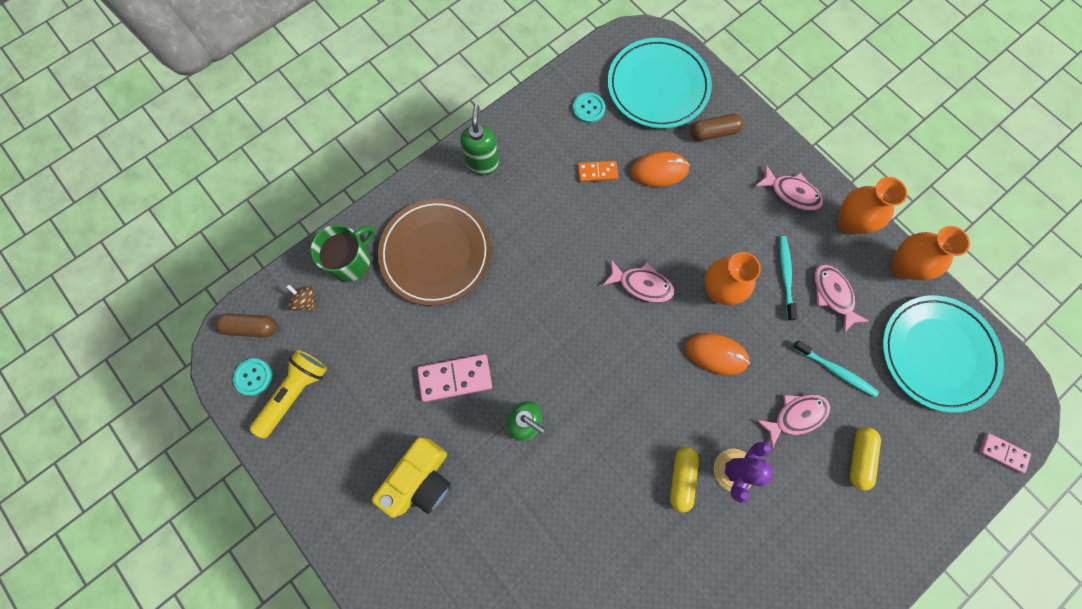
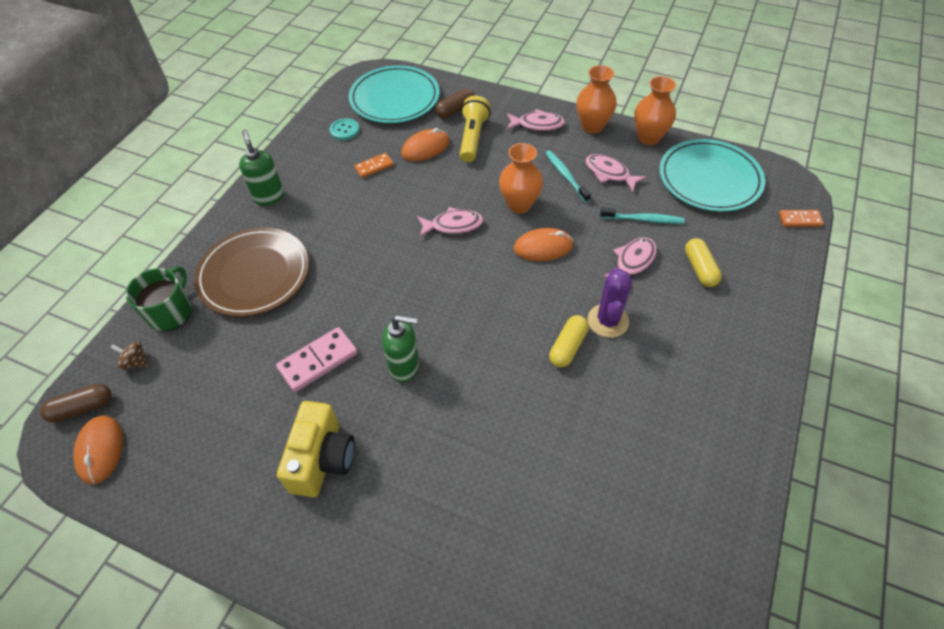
camera: 25 degrees left, 20 degrees down
turquoise button [233,358,272,396] -> orange mouse [73,415,123,485]
yellow flashlight [250,350,327,438] -> yellow flashlight moved to [460,96,491,162]
yellow capsule [670,447,699,512] -> yellow capsule turned 45 degrees clockwise [549,315,589,368]
pink domino [979,433,1031,473] -> orange domino [779,210,824,227]

